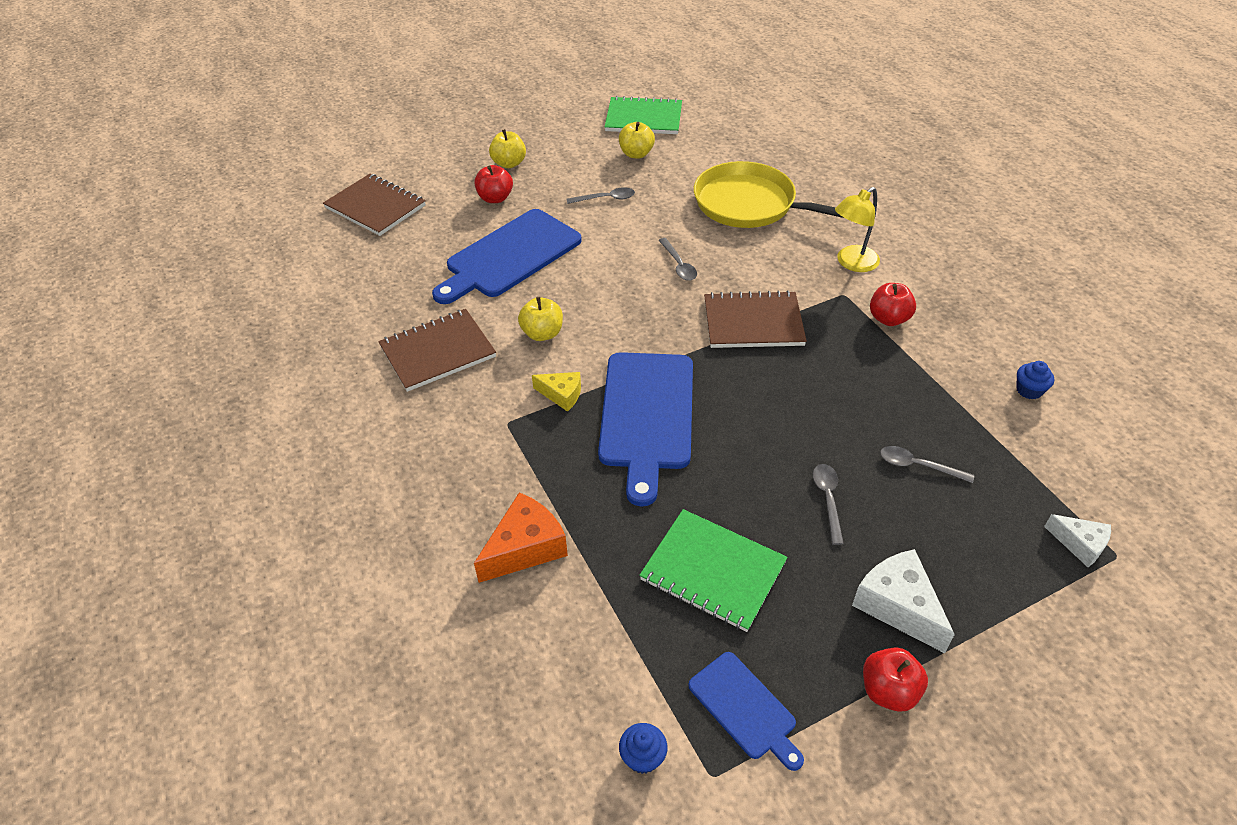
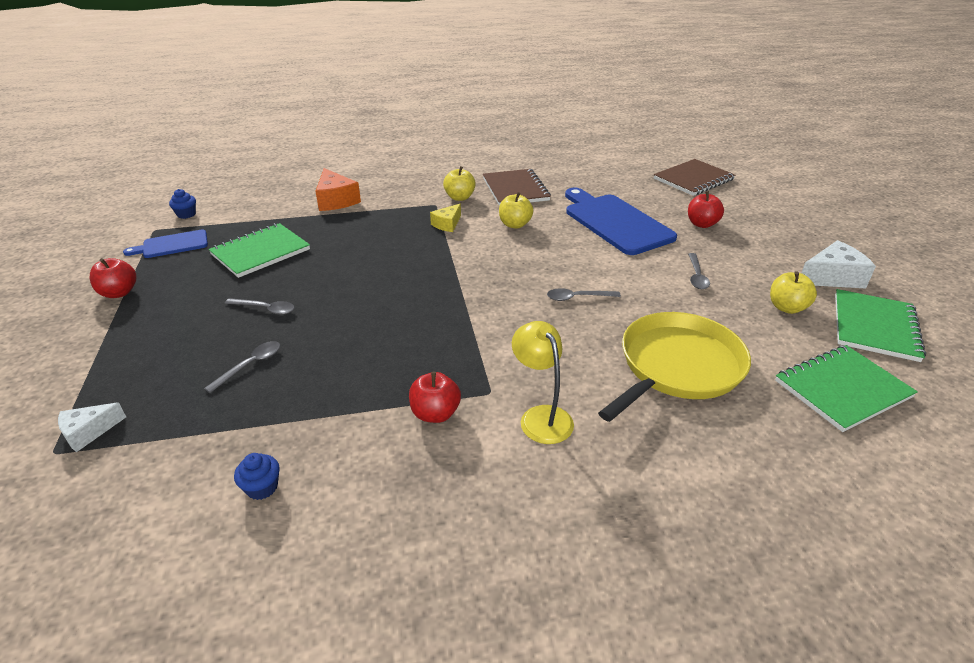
camera: 105 degrees right, 10 degrees down
yellow apple [489,129,526,168] -> yellow apple moved to [443,166,476,201]
blue cutting board [598,352,693,506] -> none
brown notebook [704,290,807,348] -> none
white cheese [852,549,955,653] -> white cheese moved to [801,240,876,288]
none -> green notebook [775,345,918,432]

